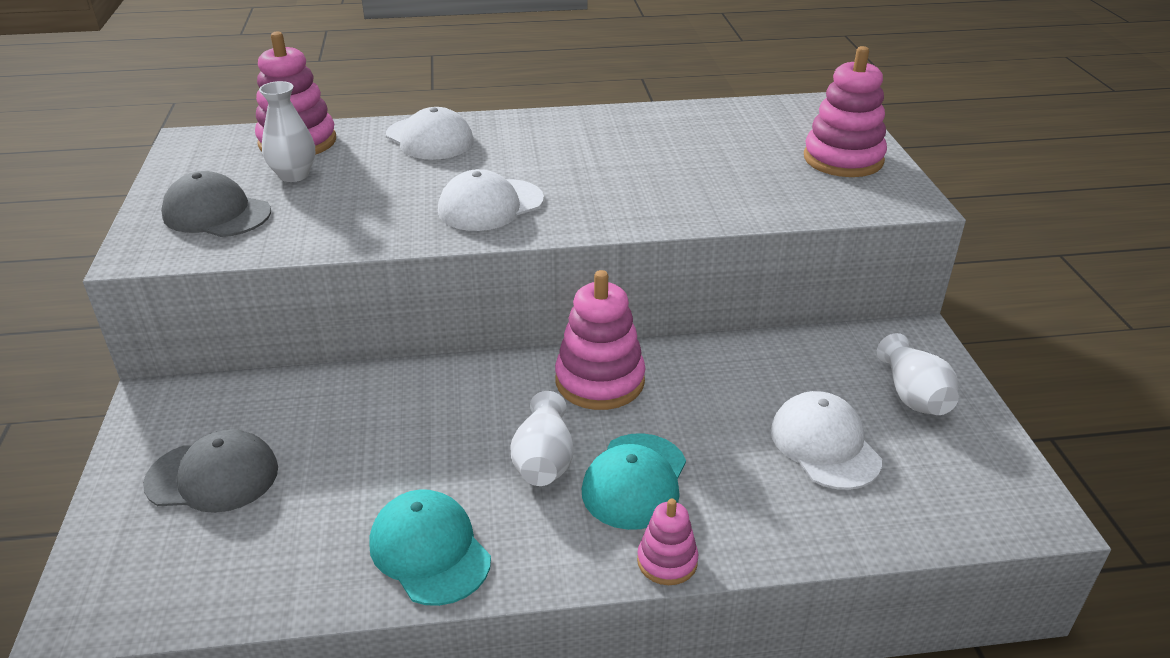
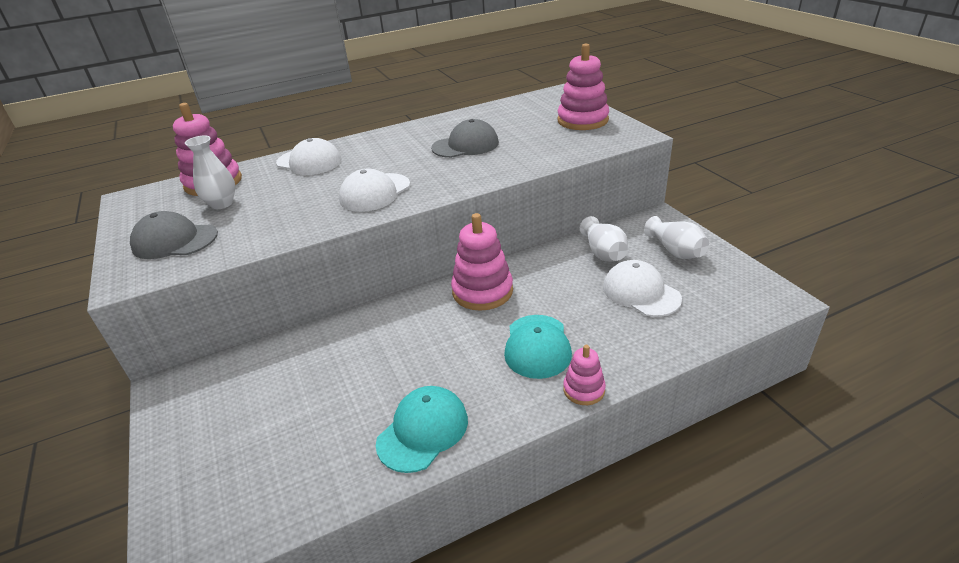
camera: 15 degrees left, 0 degrees up
grey cap [143,429,278,513] -> grey cap moved to [431,119,499,158]
turquoise cap [369,490,491,606] -> turquoise cap turned 90 degrees clockwise [376,386,468,473]
white vase [510,391,574,486] -> white vase moved to [580,216,628,261]

